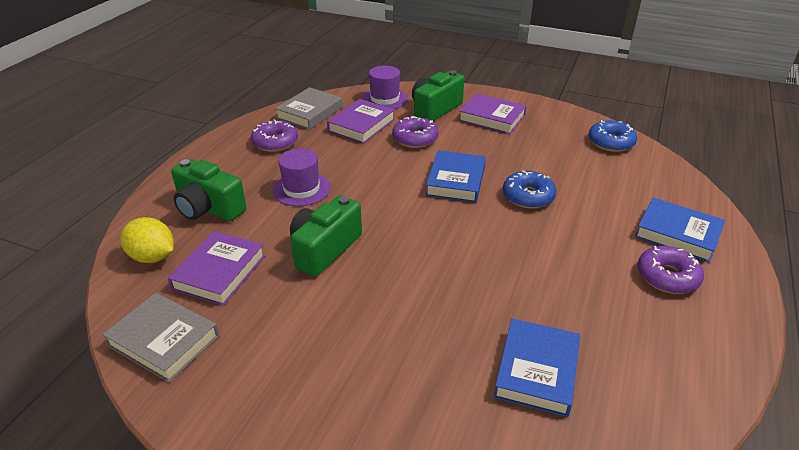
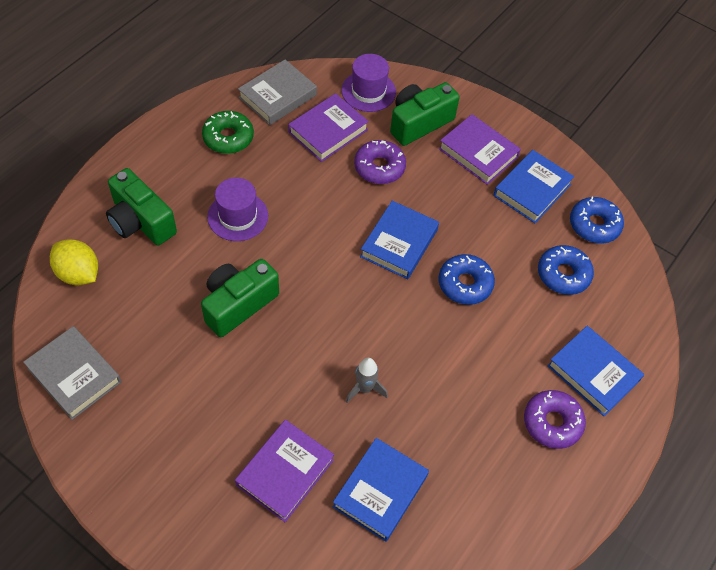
camera: 10 degrees right, 20 degrees up
purple book [168,231,265,306] -> purple book moved to [235,420,334,522]
purple donut [251,119,298,152] -> green donut [202,111,254,154]
none -> grey rocket [346,358,388,403]
none -> blue book [493,150,574,223]
none -> blue donut [538,245,594,295]

